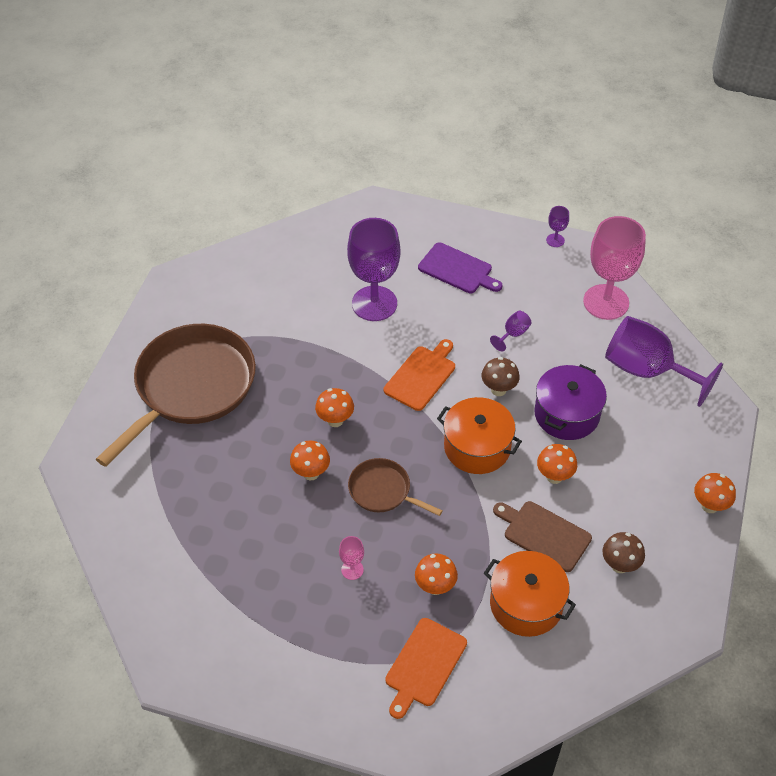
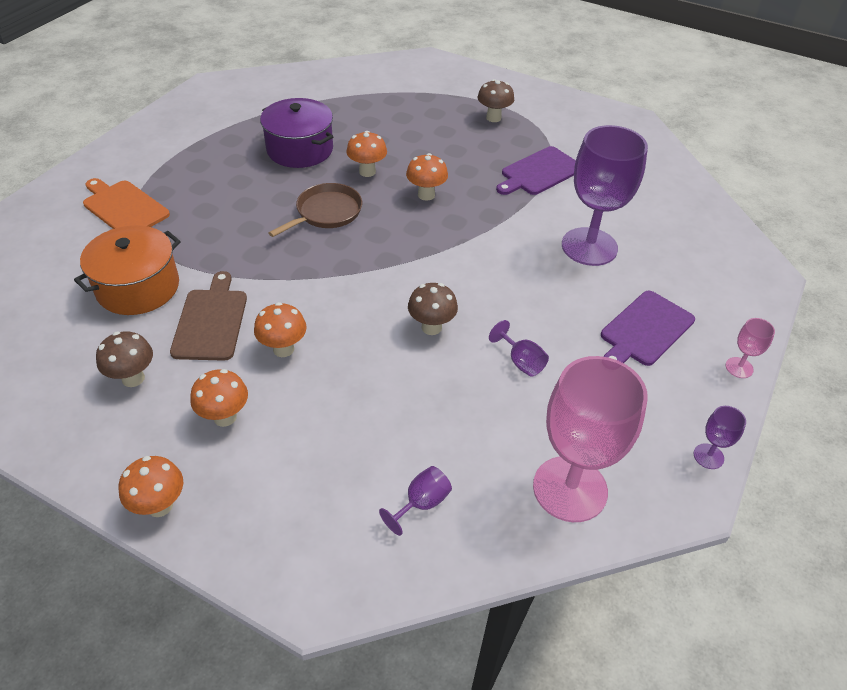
camera: 100 degrees right, 5 degrees down
brown pan [96,324,256,467] -> brown mushroom [478,79,514,122]
pink goblet [339,536,364,580] -> pink goblet moved to [726,318,775,378]
orange cutting board [384,339,455,411] -> none
orange mushroom [415,553,458,595] -> orange mushroom moved to [190,369,248,427]
orange pot [437,397,522,474] -> none
brown cutting board [493,501,592,572] -> brown cutting board turned 45 degrees counterclockwise [170,271,247,361]
purple pot [534,364,607,440] -> purple pot moved to [260,98,333,168]
purple goblet [605,316,723,407] -> purple goblet [379,466,452,536], size x0.42
none -> purple cutting board [496,146,576,195]

